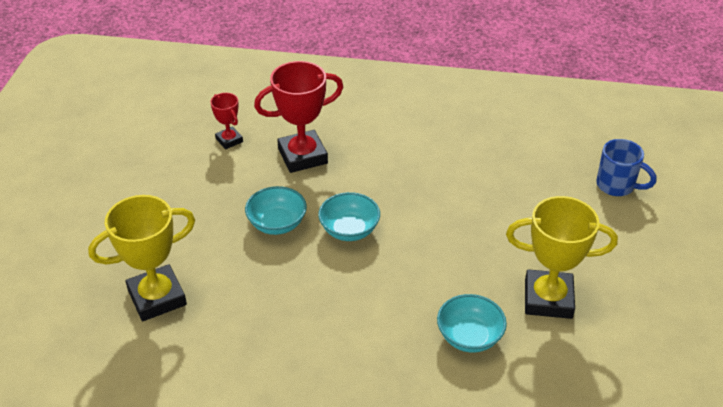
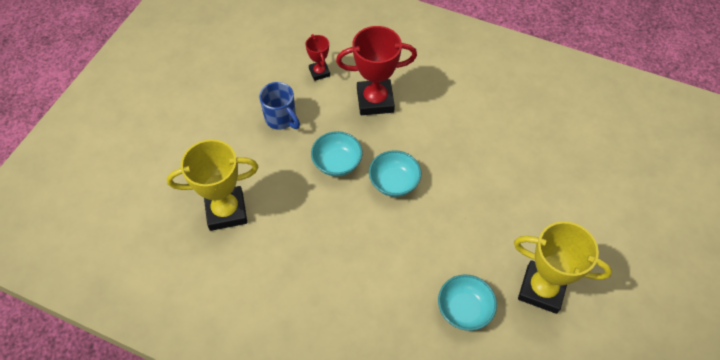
camera: 15 degrees right, 15 degrees up
blue mug [596,139,657,196] -> blue mug moved to [259,82,300,130]

